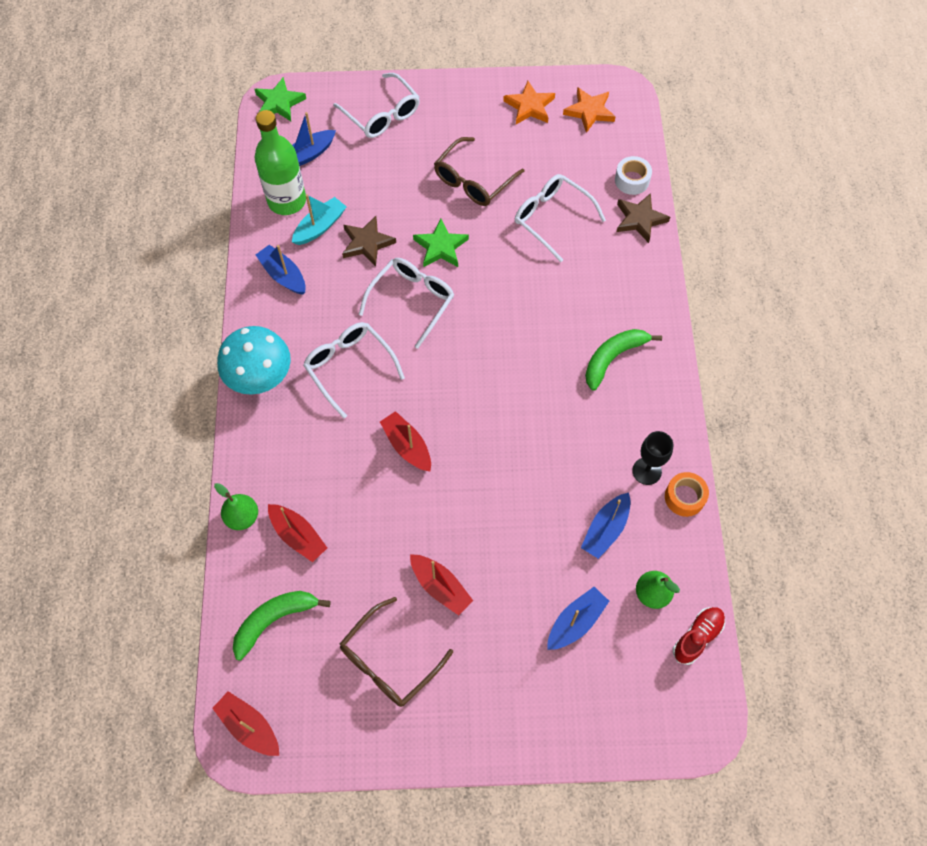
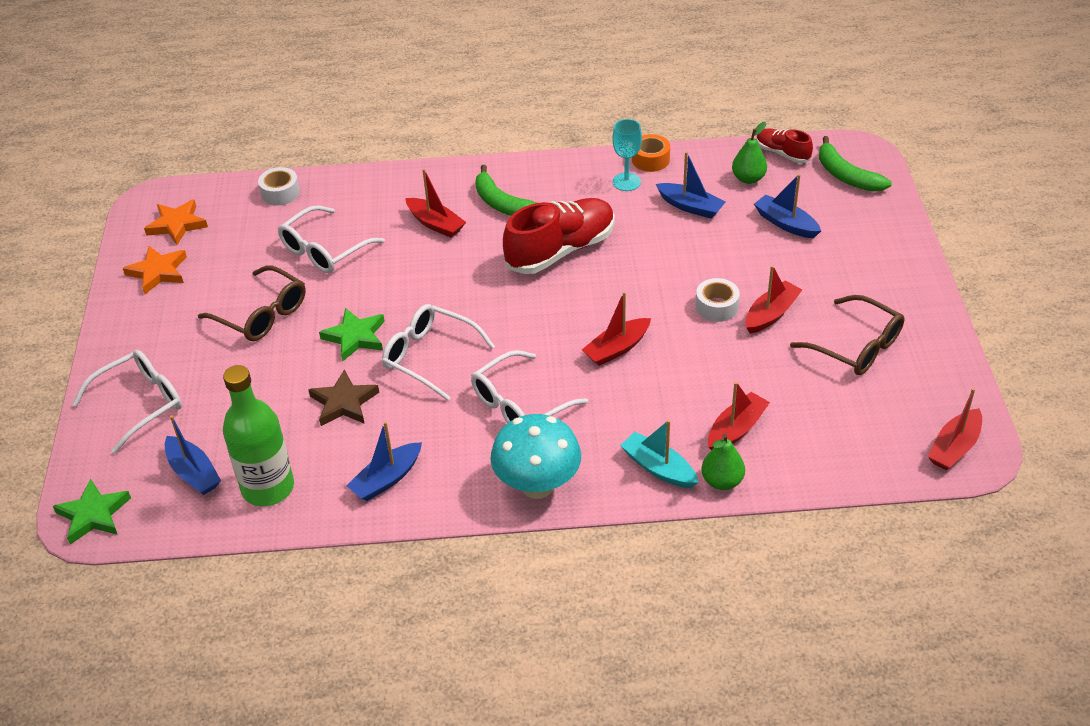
camera: 90 degrees left, 20 degrees down
green banana [233,591,331,661] -> green banana moved to [819,136,892,192]
turquoise boat [292,194,347,245] -> turquoise boat moved to [620,420,699,488]
brown star [617,193,670,243] -> none
black goblet [632,431,674,485] -> turquoise goblet [612,119,642,191]
none -> red boat [405,169,466,237]
none -> red shoe [503,198,615,274]
none -> white tape [695,278,740,322]

